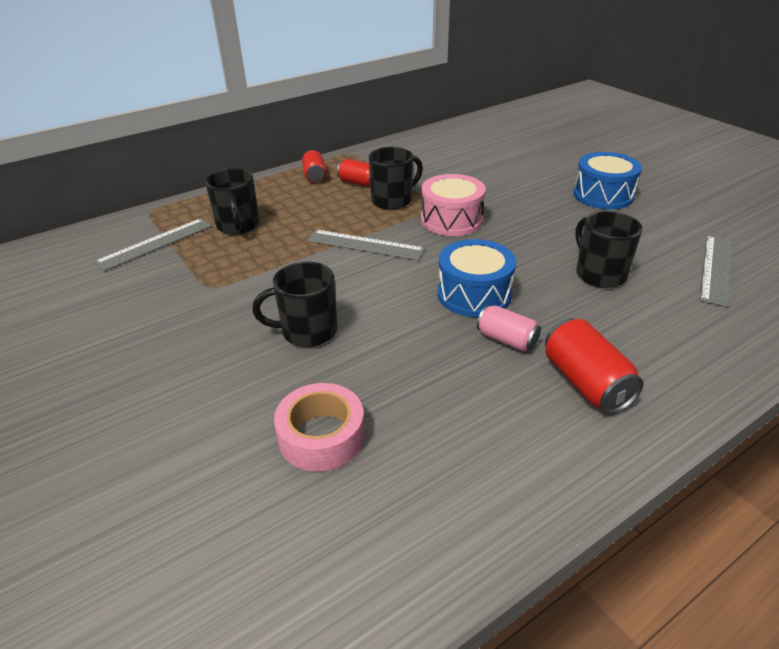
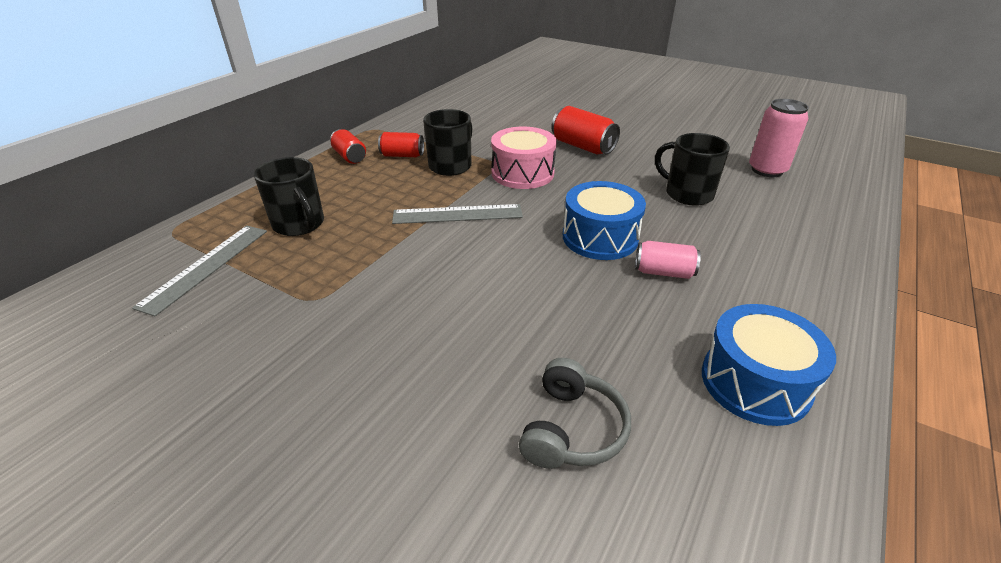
camera: 25 degrees left, 0 degrees up
black mug [252,262,338,347] -> none
pink tape [274,383,365,472] -> grey headphones [519,358,631,469]
red can [545,318,644,414] -> red can moved to [551,106,620,155]
blue drum [573,152,642,210] -> blue drum moved to [702,304,836,426]
grey ruler [700,235,731,307] -> pink can [749,99,809,177]

